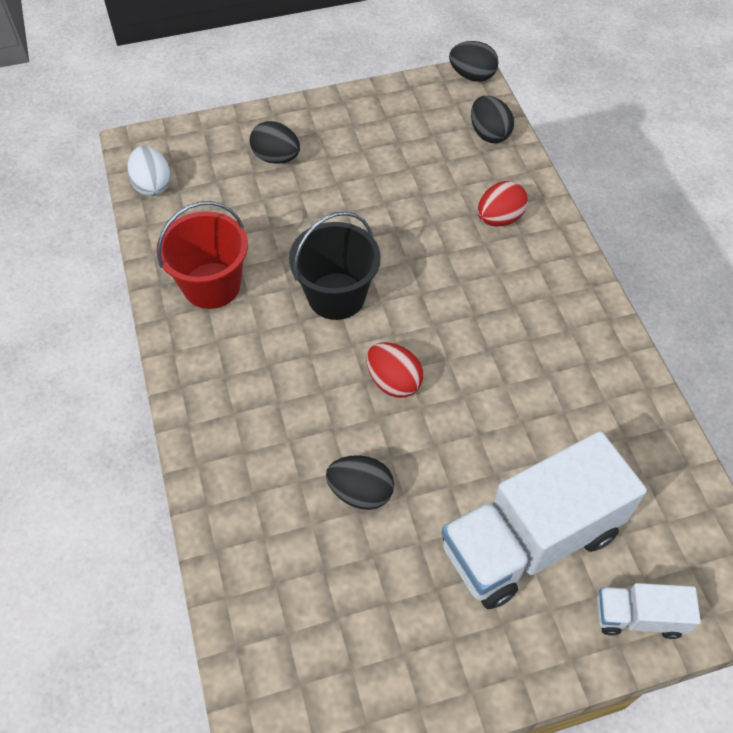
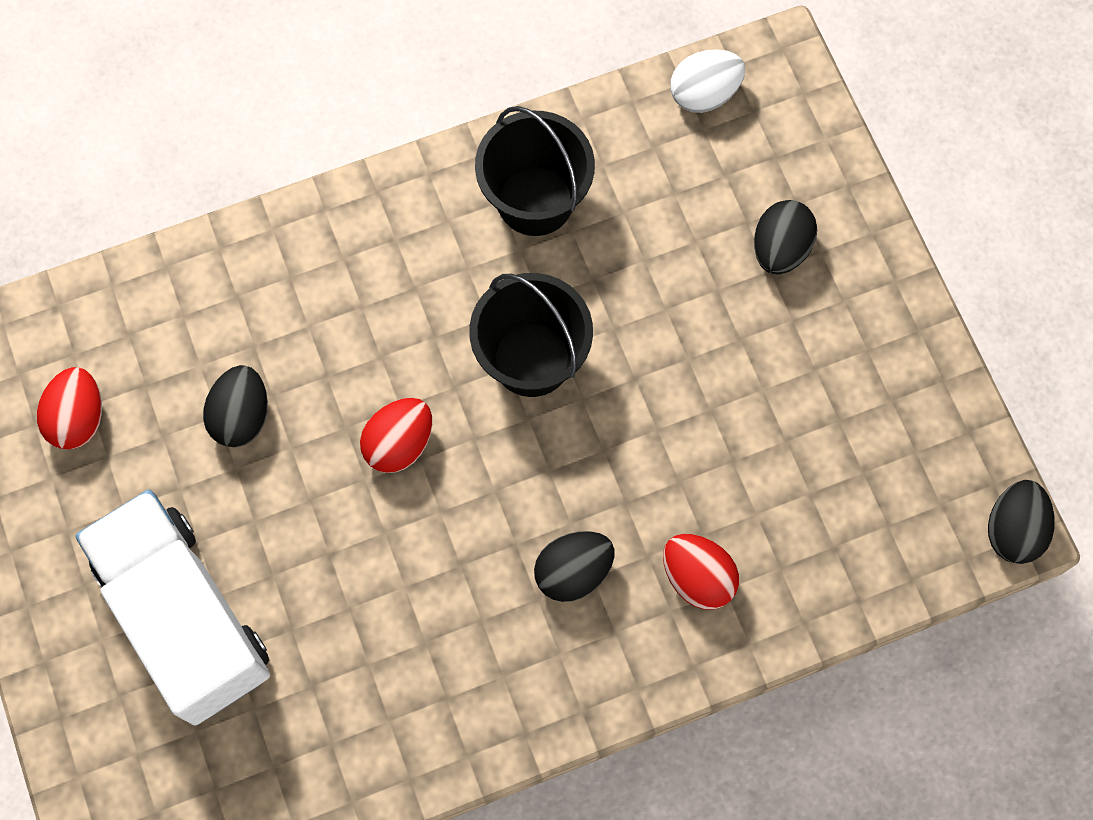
camera: 85 degrees right, 15 degrees up
red bucket [157,201,248,309] -> black bucket [475,106,595,236]
black egg [471,96,514,143] -> black egg moved to [534,531,614,602]
white truck [597,583,701,639] -> none
none -> red egg [37,367,102,450]

